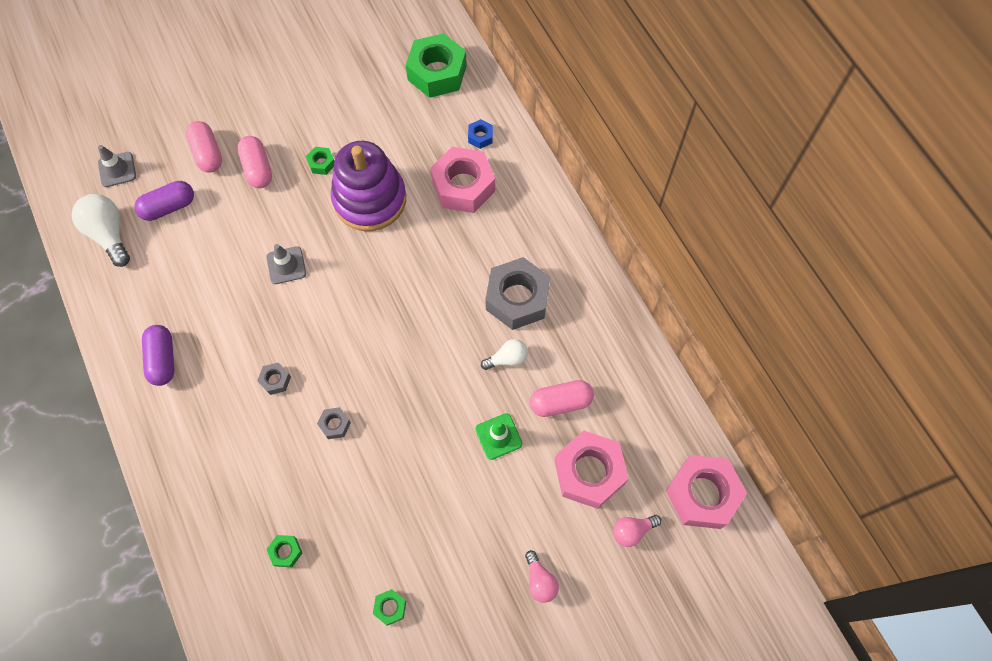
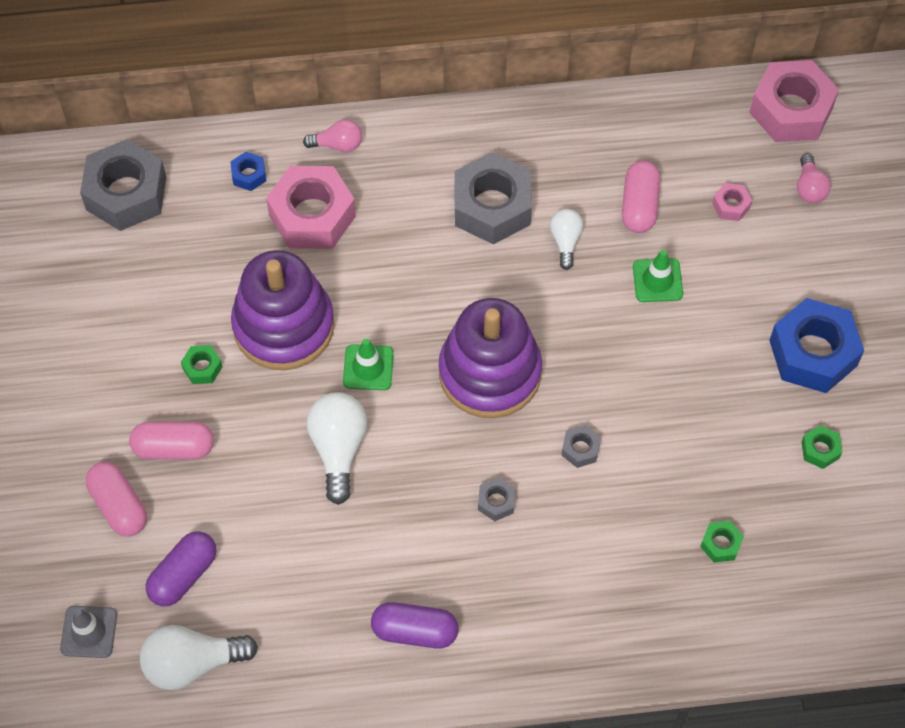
camera: 70 degrees left, 5 degrees down
purple capsule [134,181,194,221] -> purple capsule turned 45 degrees clockwise [146,531,216,606]
pink capsule [186,121,222,173] -> pink capsule turned 60 degrees clockwise [86,462,147,537]
grey traffic cone [266,244,306,284] -> white light bulb [307,392,367,505]
green nut [406,33,467,98] -> grey nut [80,139,166,231]
pink light bulb [525,550,559,603] -> pink light bulb moved to [303,119,362,152]
pink nut [555,431,629,509] -> pink nut [712,183,752,221], size x0.44
none -> green traffic cone [343,339,394,390]
none -> purple stacking toy [439,298,542,418]
none -> blue nut [769,298,864,393]

